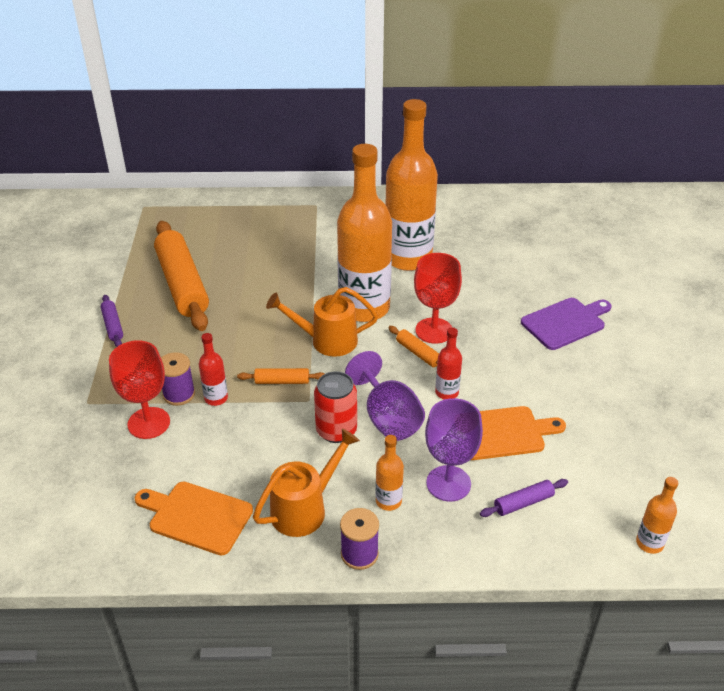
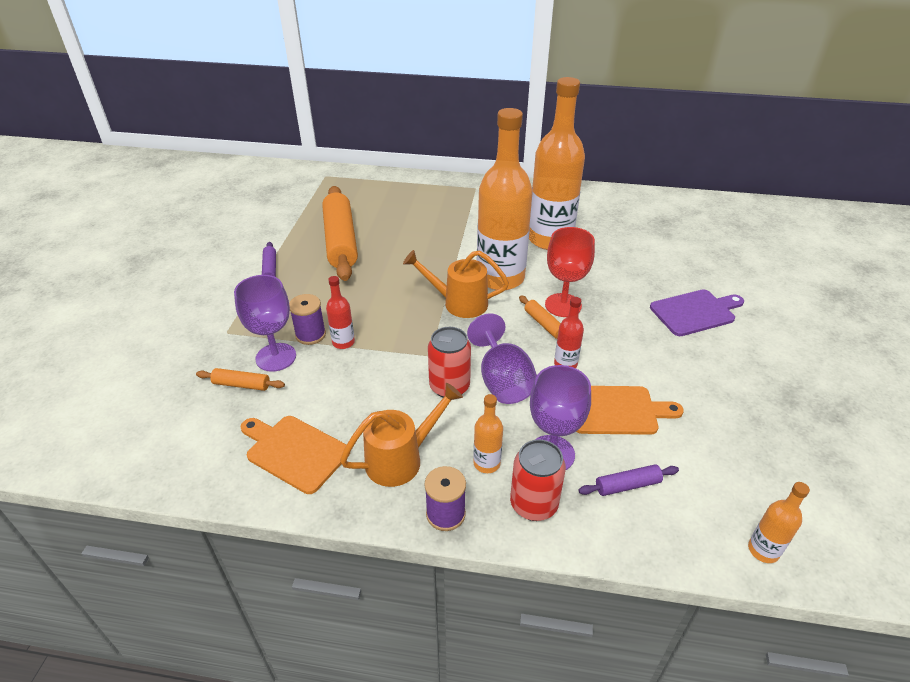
camera: 10 degrees right, 0 degrees up
red goblet [109,340,170,439] -> purple goblet [234,275,296,372]
orange rolling pin [237,368,324,384] -> orange rolling pin moved to [196,368,285,391]
none -> red can [510,439,566,521]

